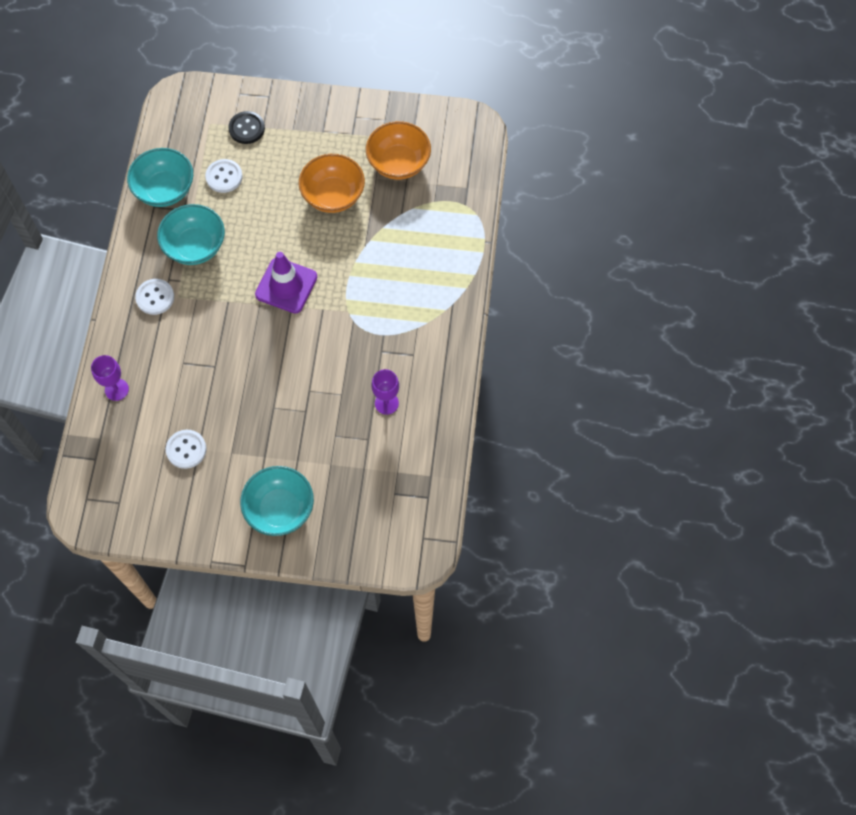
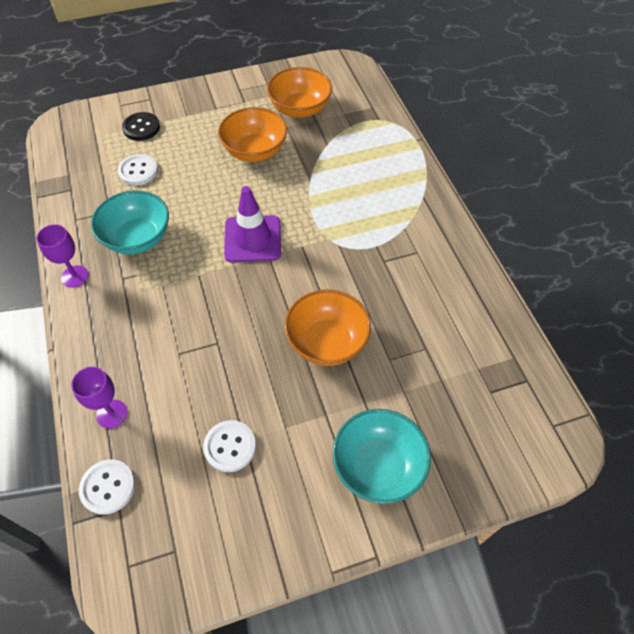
camera: 25 degrees left, 10 degrees down
turquoise bowl [127,148,193,207] -> none
white button [135,279,174,315] -> white button moved to [79,459,135,515]
purple goblet [371,369,399,415] -> purple goblet moved to [36,224,89,288]
none -> orange bowl [284,290,371,366]

